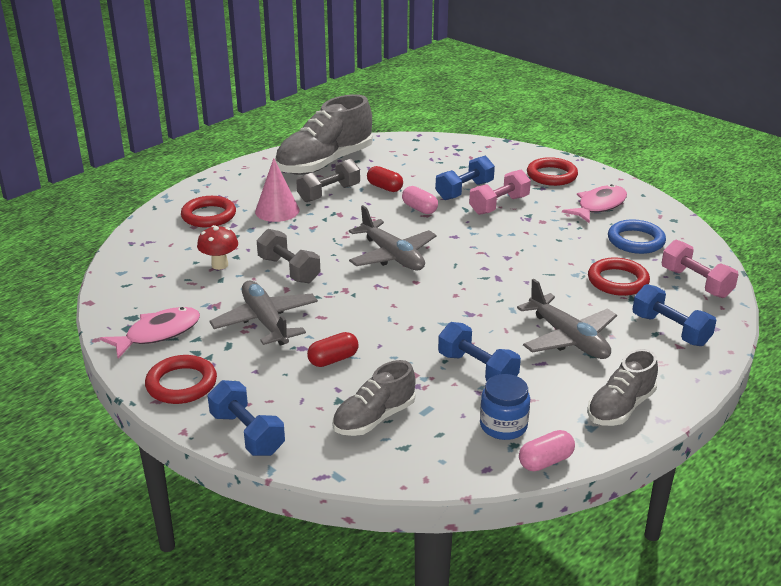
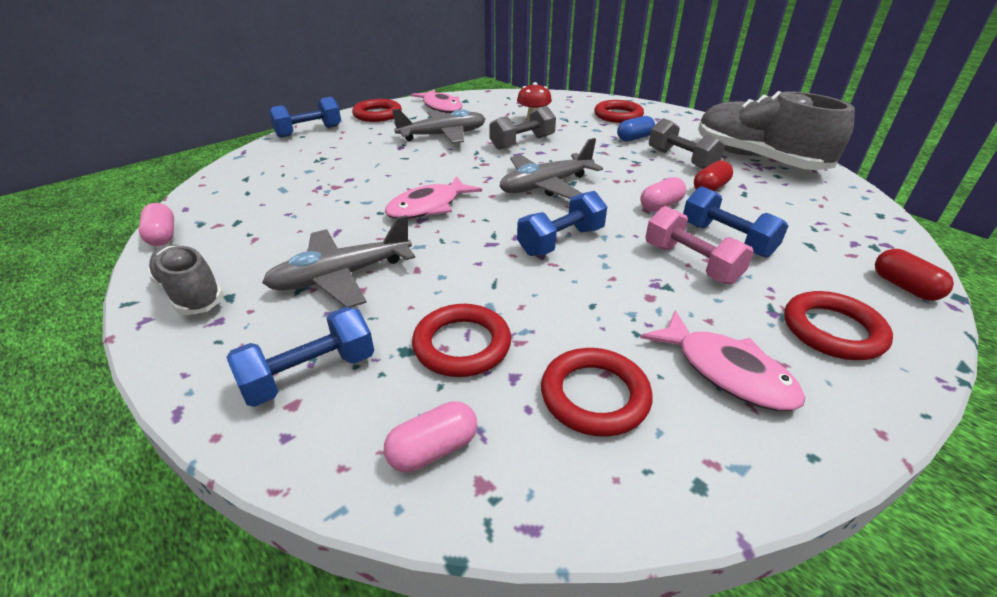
camera: 95 degrees right, 5 degrees up
pink cone [255,158,300,222] -> blue capsule [617,116,655,142]
red capsule [307,332,359,367] -> red capsule moved to [875,249,954,301]
grey shoe [332,360,415,436] -> none
blue dumbbell [438,322,521,381] -> blue dumbbell moved to [517,191,607,256]
blue jar [480,374,530,440] -> none
blue ring [608,219,666,254] -> red ring [541,348,653,437]
pink dumbbell [662,240,739,298] -> pink capsule [384,401,477,472]
none -> pink fish [385,176,482,219]

